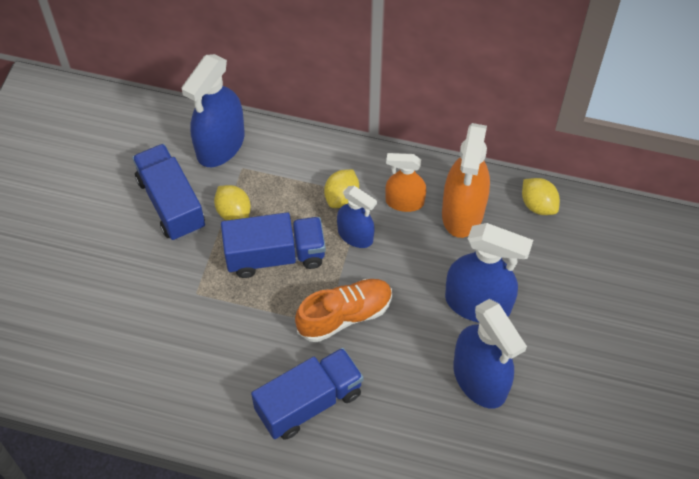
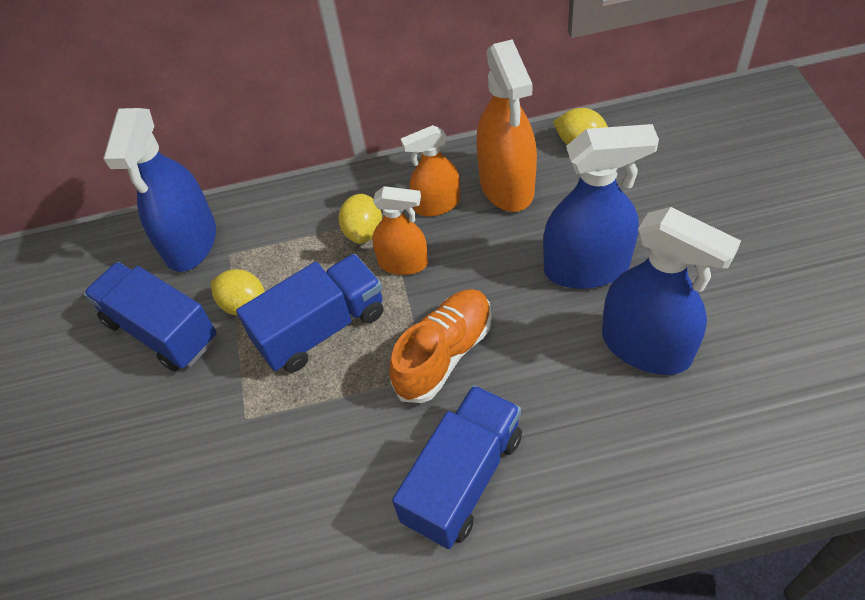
camera: 20 degrees left, 5 degrees down
blue spray bottle [337,186,377,248] -> orange spray bottle [372,186,428,275]

